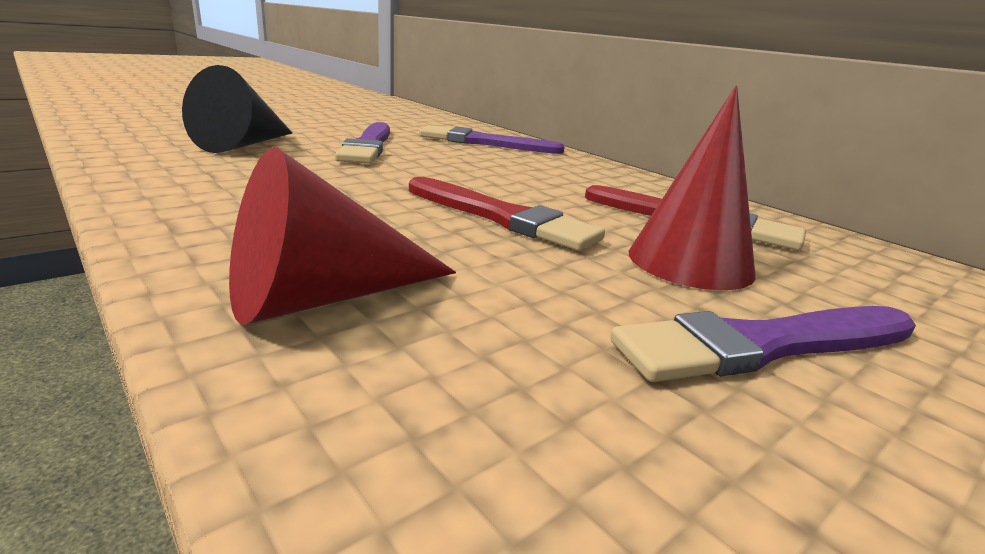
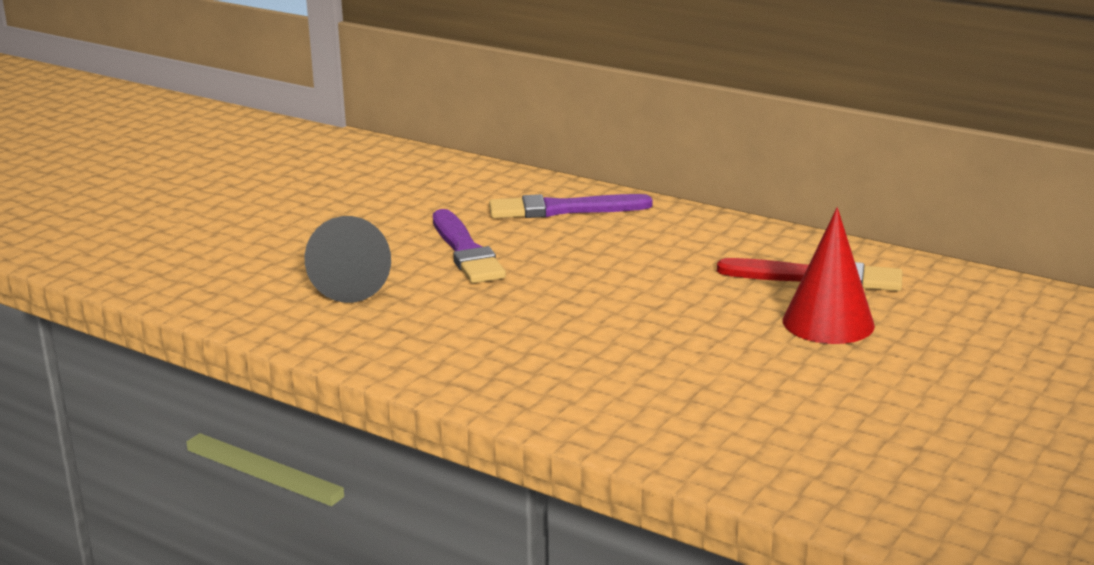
camera: 15 degrees left, 0 degrees up
red cone [229,147,456,325] -> none
red brush [409,177,605,251] -> none
purple brush [610,306,916,382] -> none

